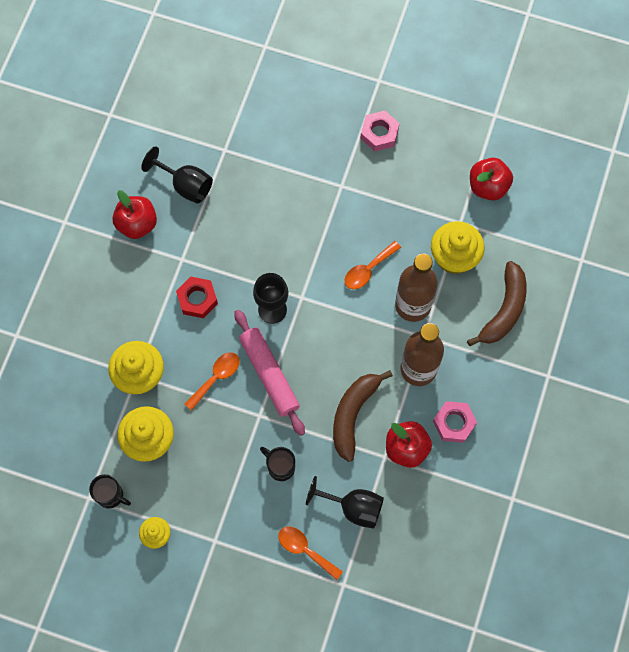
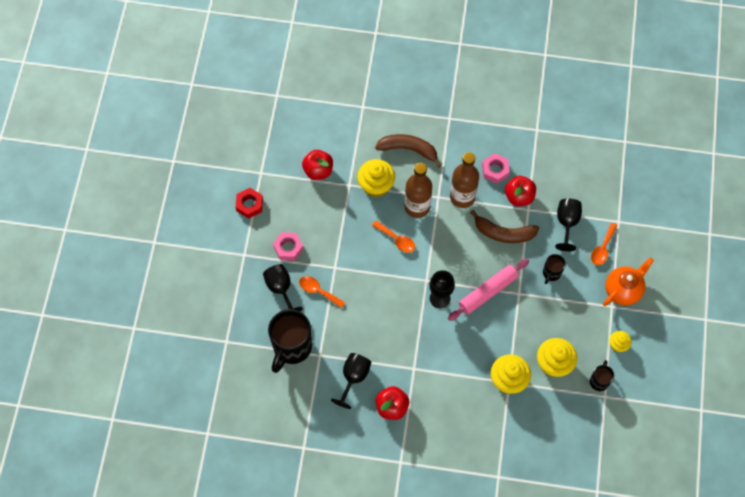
camera: 100 degrees left, 5 degrees down
red nut [176,276,218,318] -> red nut moved to [236,188,263,218]
orange spoon [185,352,240,411] -> orange spoon moved to [299,276,345,308]
none -> black goblet [263,264,303,312]
none -> black mug [268,309,312,373]
none -> orange teapot [603,258,654,306]

